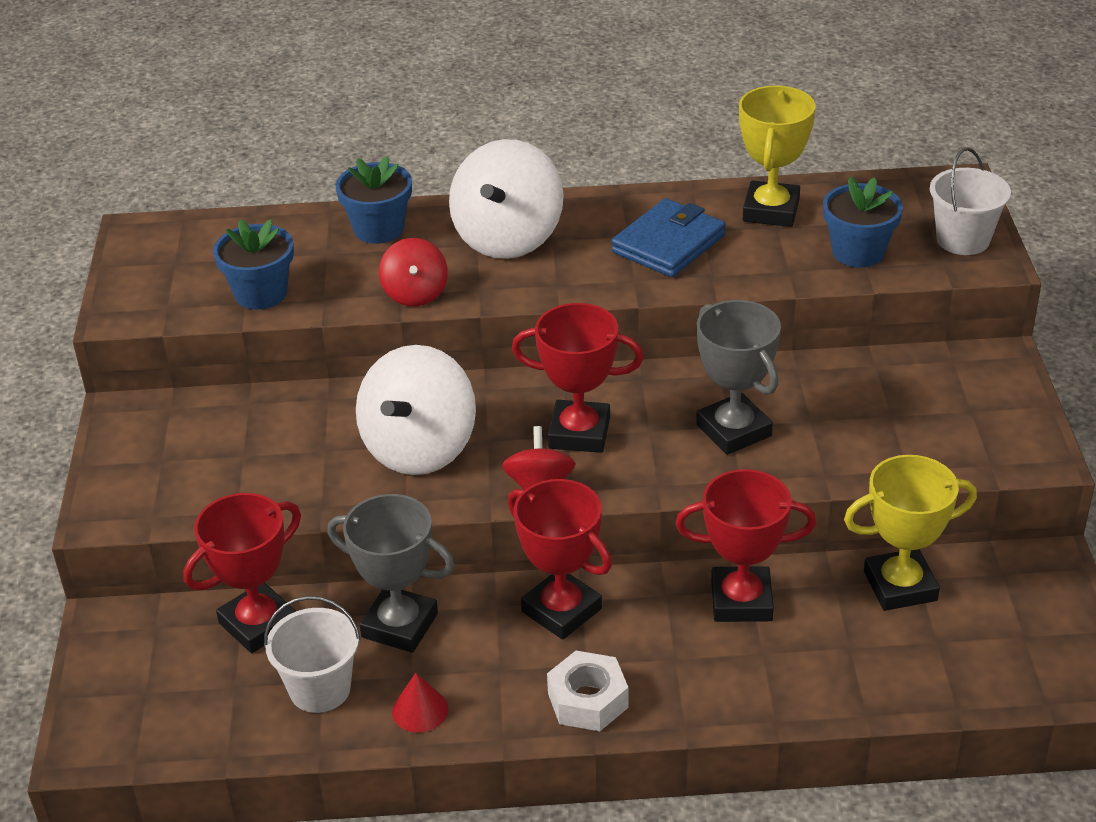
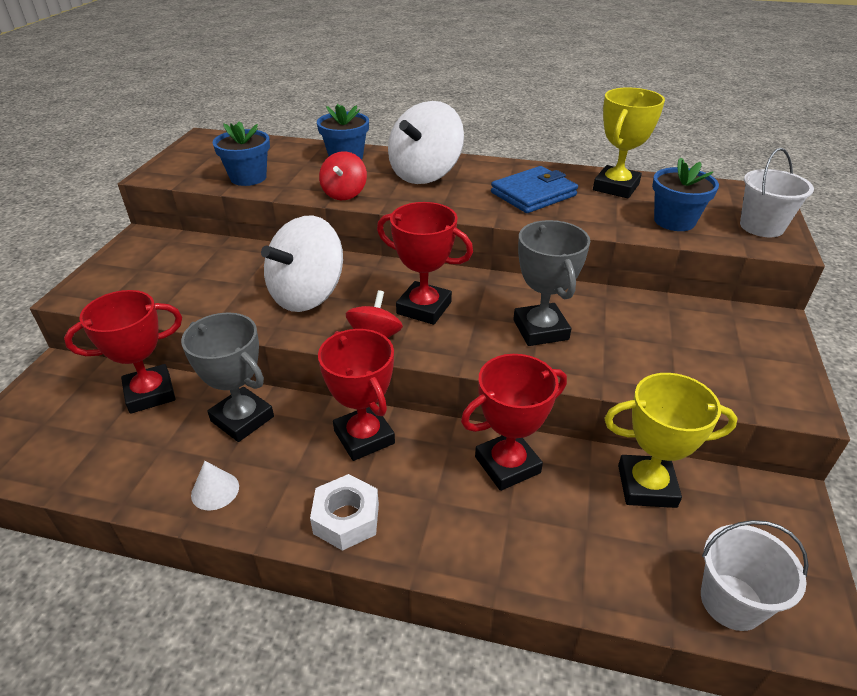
camera: 15 degrees right, 0 degrees up
white bucket [264,596,361,713] -> white bucket moved to [701,520,809,631]
red cone [392,673,448,733] -> white cone [191,461,239,511]
red trophy [675,469,816,622] -> red trophy turned 45 degrees counterclockwise [461,354,567,491]

